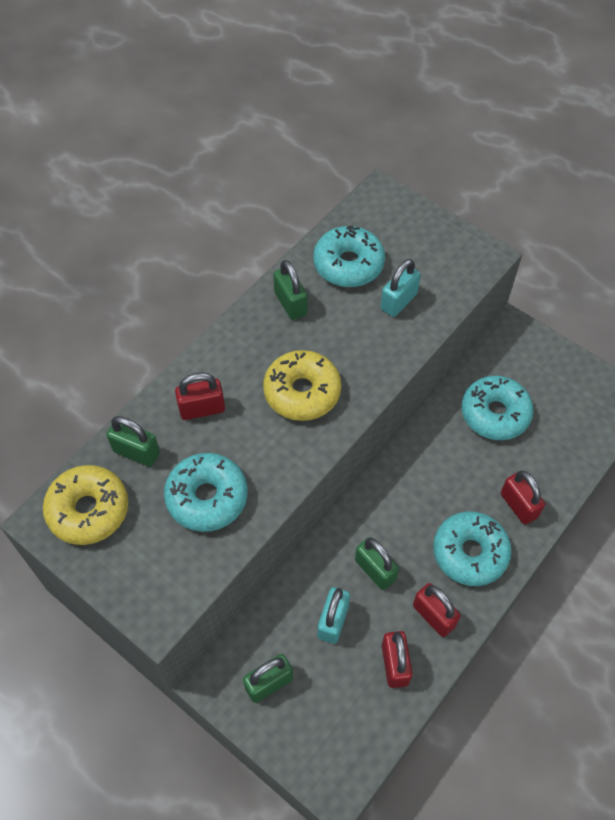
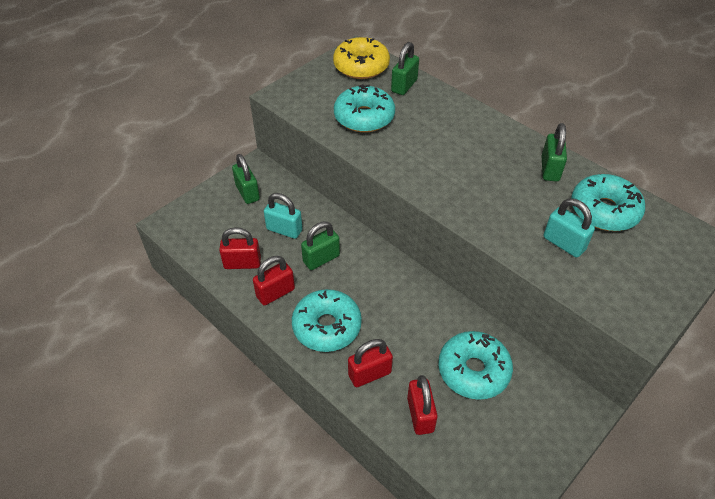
camera: 95 degrees right, 10 degrees down
red padlock [175,372,225,420] -> red padlock moved to [407,375,438,435]
yellow donut [263,350,341,421] -> none
green padlock [273,260,307,320] -> green padlock turned 60 degrees counterclockwise [542,123,567,182]

